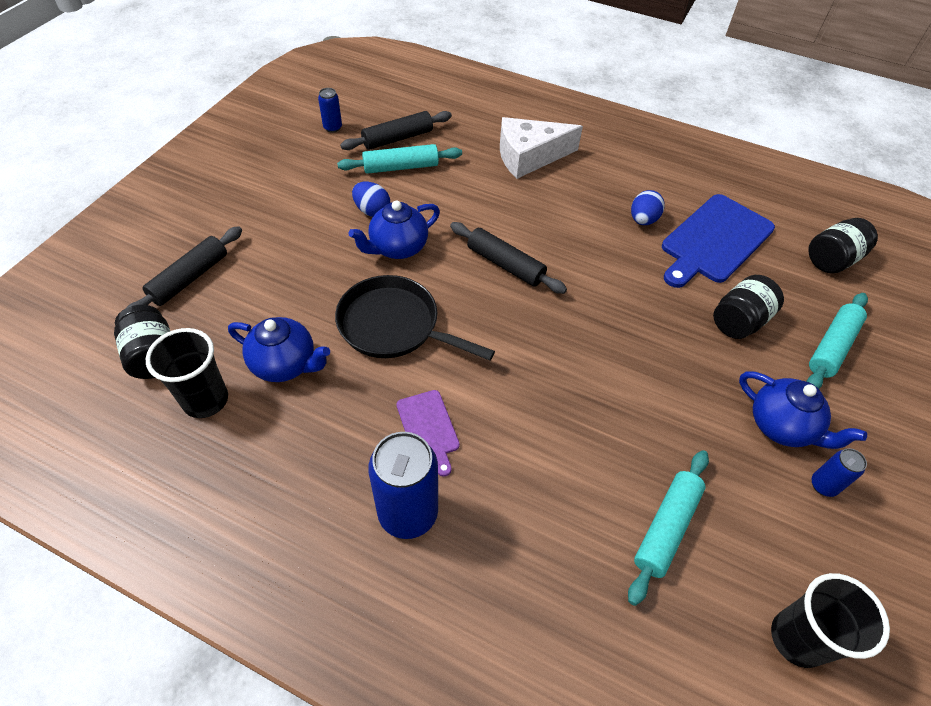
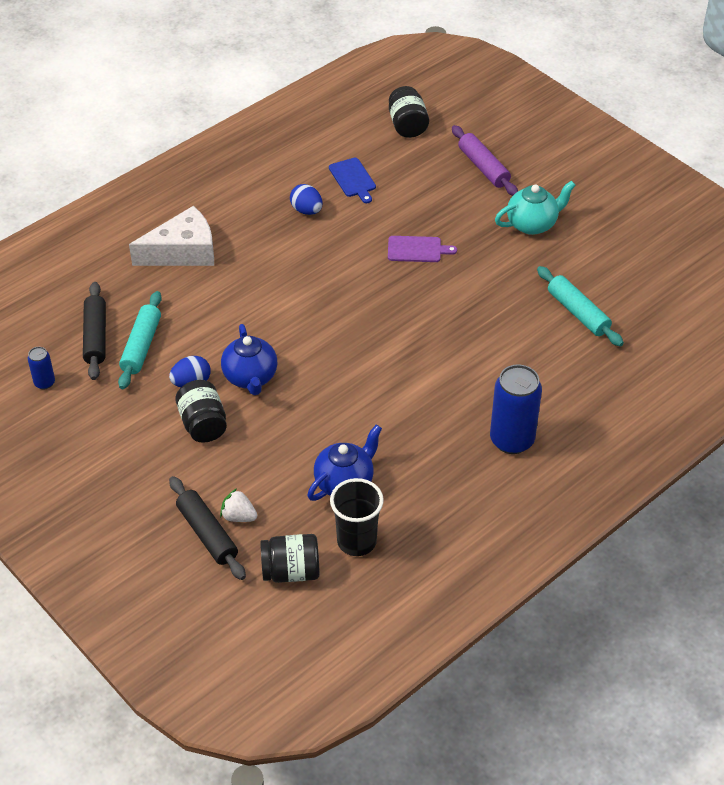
camera: 65 degrees left, 5 degrees down
black pan [335,275,495,361] -> none
purple cutting board [396,390,460,477] -> purple cutting board moved to [388,236,457,262]
black rolling pin [450,222,567,294] -> none
white cheese [500,117,583,179] -> white cheese turned 120 degrees counterclockwise [129,206,214,266]
blue cutting board [662,194,775,288] -> blue cutting board [329,158,376,203], size x0.52
black jar [713,275,784,339] -> black jar moved to [175,380,227,443]
blue teapot [739,371,867,449] -> turquoise teapot [495,181,576,235]
black cup [771,573,890,668] -> none
turquoise rolling pin [806,293,868,389] -> purple rolling pin [452,125,518,196]
blue can [811,448,867,497] -> none
none -> white strawberry [220,488,257,522]

